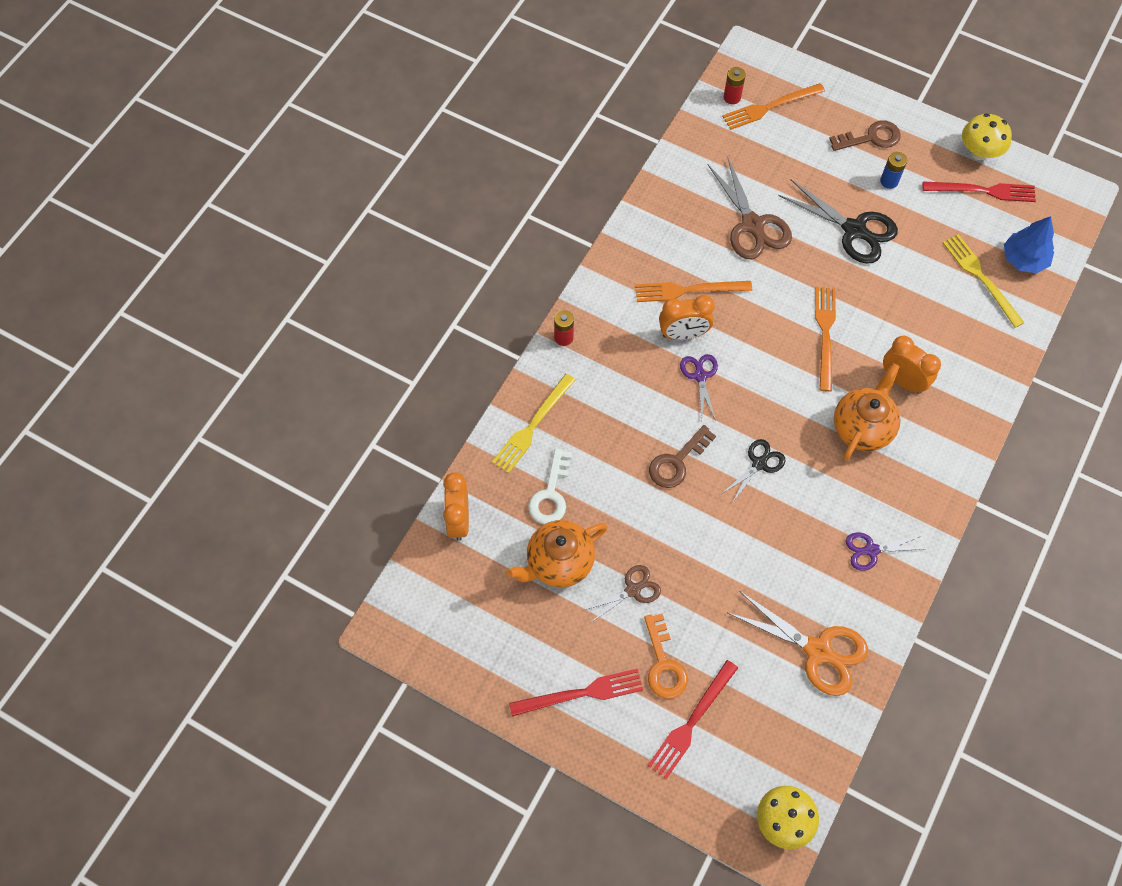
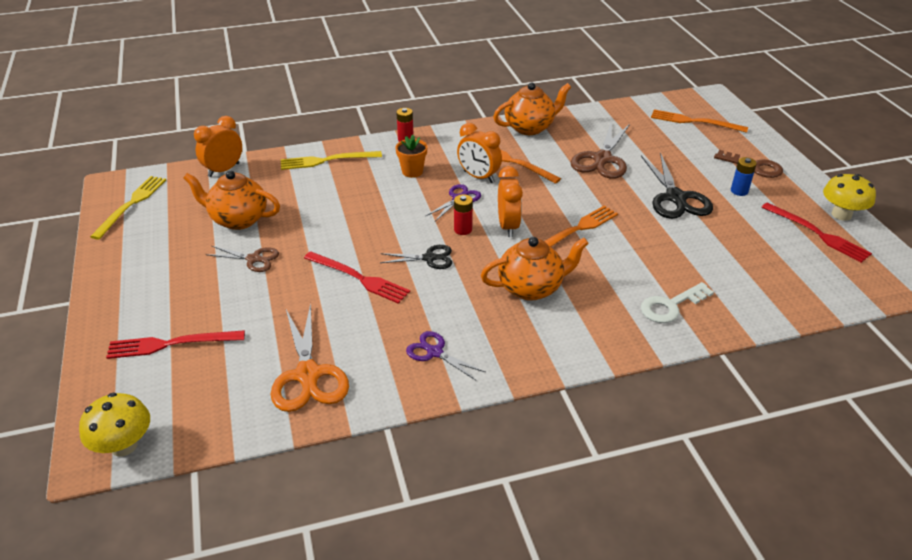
camera: 45 degrees right, 25 degrees down
red fork [509,668,643,716] -> red fork moved to [304,251,410,304]
white key [528,448,572,524] -> white key moved to [641,282,714,323]
orange key [644,613,688,699] -> none
brown key [649,425,716,488] -> none
red battery [724,67,746,104] -> red battery moved to [454,194,473,235]
orange clock [883,336,941,394] -> orange clock moved to [498,166,523,237]
yellow fork [943,234,1025,328] -> yellow fork moved to [90,176,166,240]
blue tree [1004,216,1054,273] -> none
none -> orange flower pot [396,135,427,178]
none -> orange teapot [493,83,571,135]

